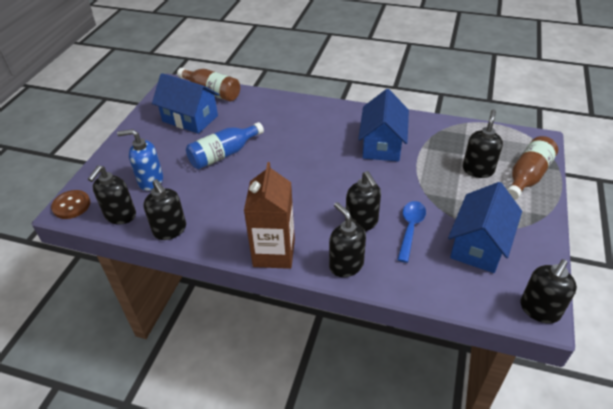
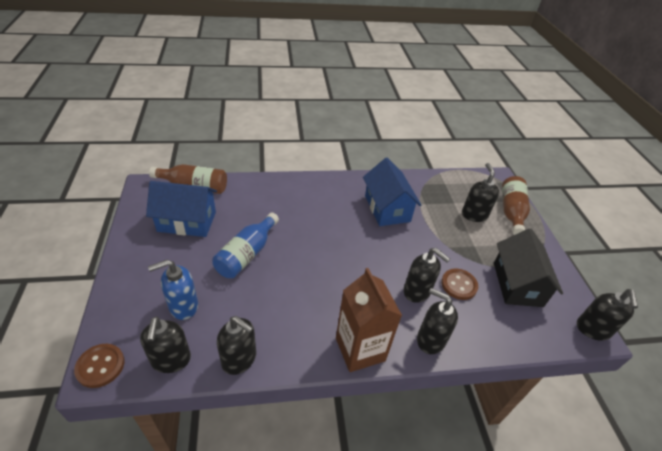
camera: 30 degrees left, 0 degrees up
blue spoon [397,201,426,263] -> brown button [441,269,478,300]
blue house [448,182,522,273] -> black house [494,228,563,307]

